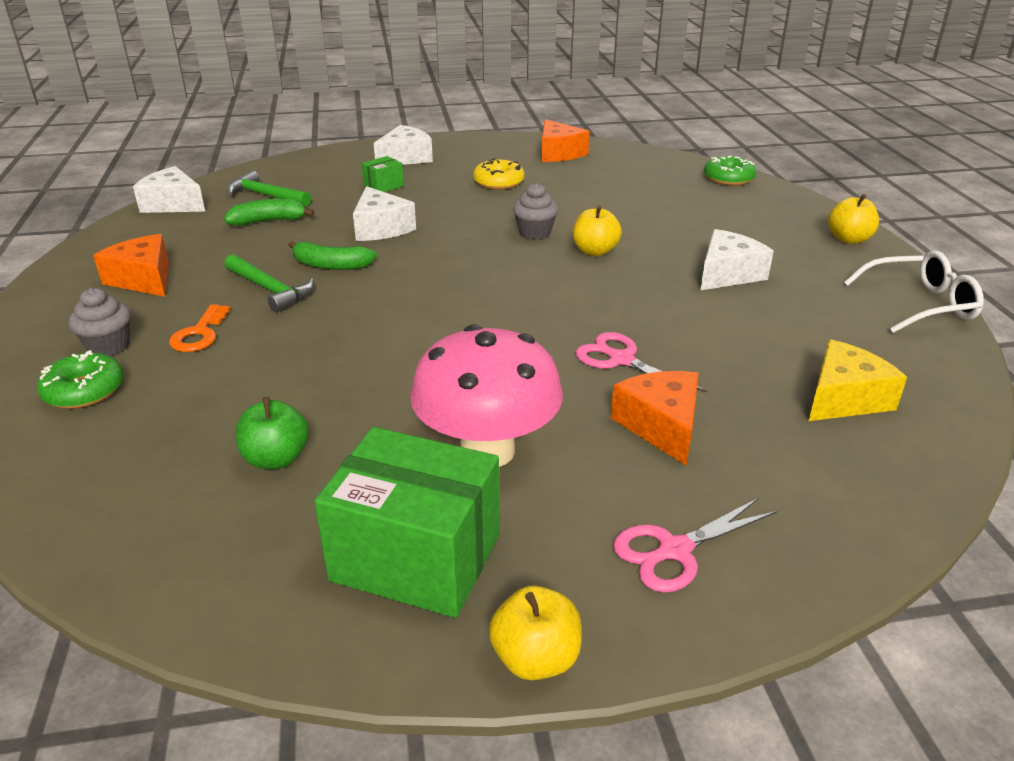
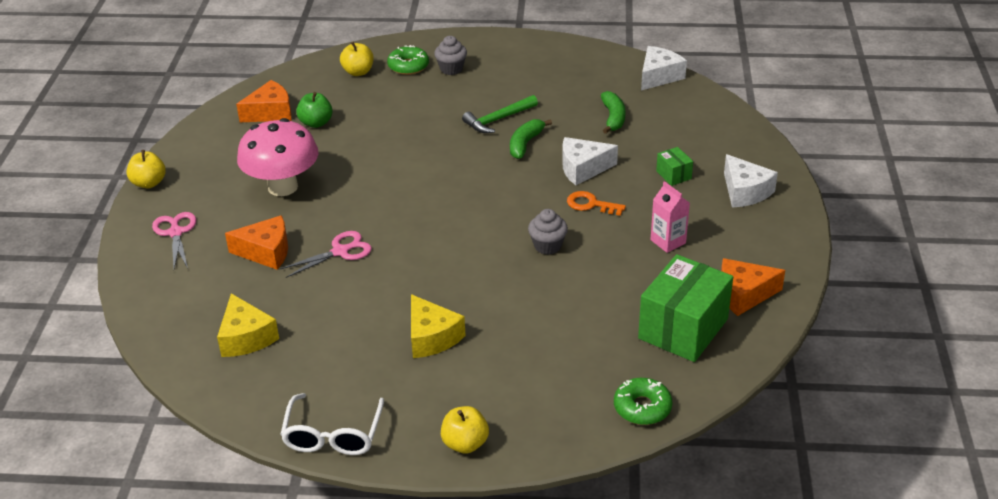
camera: 105 degrees right, 5 degrees up
orange cheese [93,234,169,297] -> orange cheese moved to [236,80,292,122]
orange key [169,304,231,352] -> orange key moved to [567,191,626,216]
green hammer [227,170,311,207] -> none
green box [314,427,500,618] -> green box moved to [638,254,733,362]
yellow donut [473,158,525,190] -> pink carton [650,181,690,253]
yellow apple [573,205,622,256] -> yellow apple moved to [340,42,374,76]
white cheese [700,229,774,290] -> yellow cheese [411,294,466,358]

